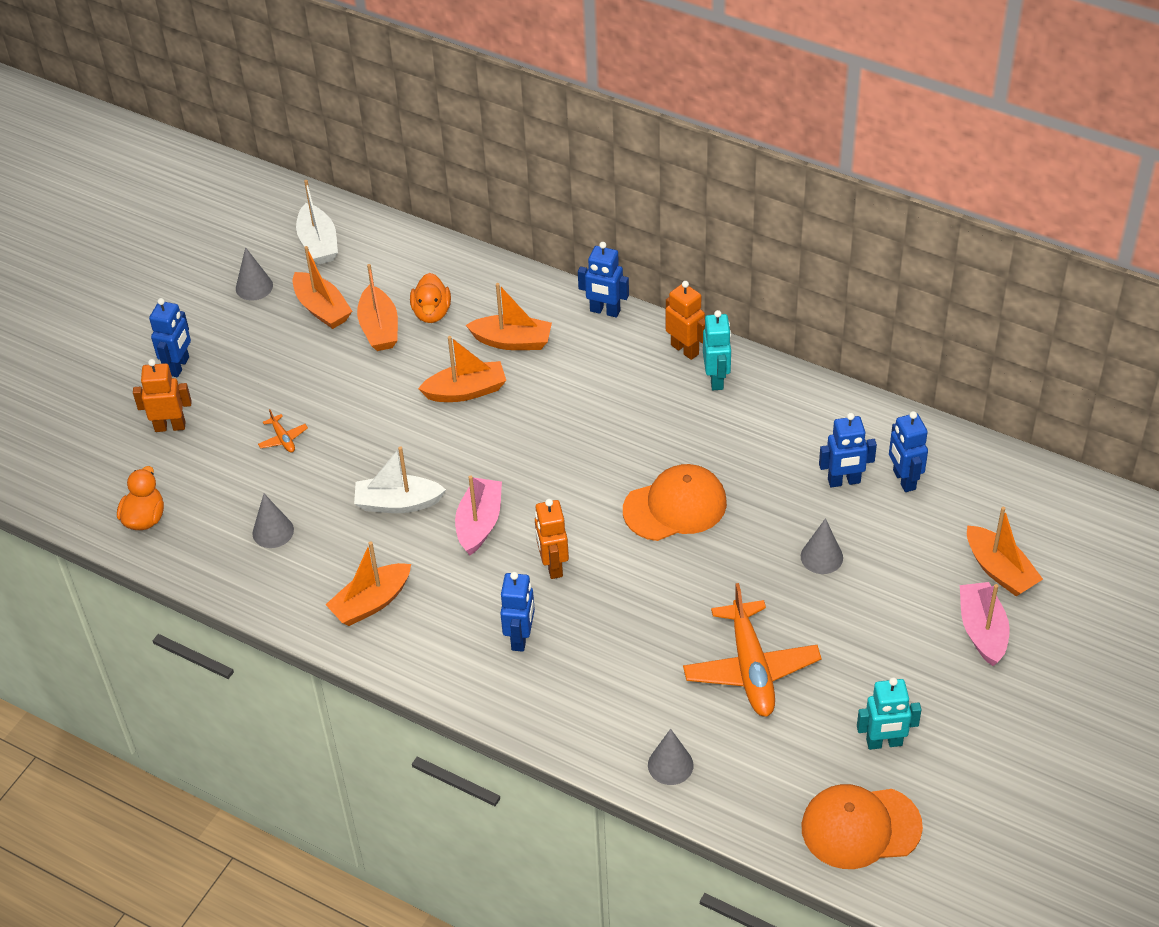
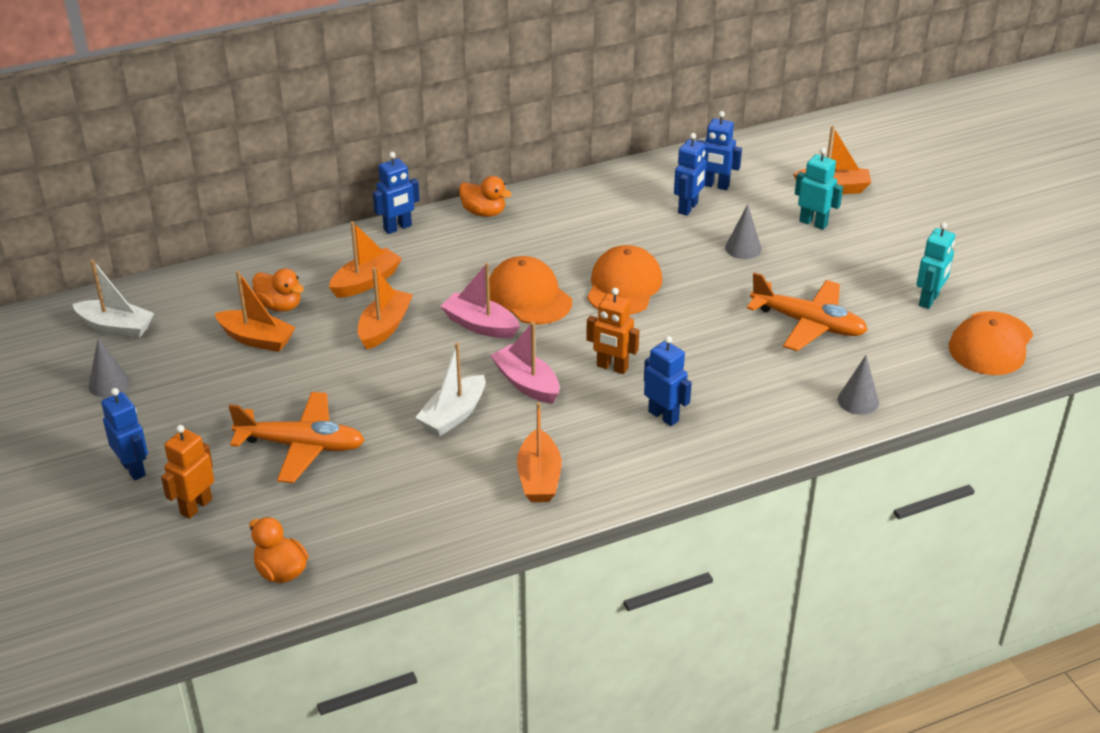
camera: 55 degrees left, 10 degrees down
grey cone [252,494,294,548] -> none
orange plane [258,409,308,453] -> orange plane [228,392,365,483], size x2.39
orange boat [293,246,352,329] -> none
orange robot [666,281,705,360] -> orange duck [459,176,512,217]
turquoise robot [703,310,731,390] -> turquoise robot moved to [795,148,843,230]
pink boat [960,582,1010,666] -> pink boat moved to [440,263,520,338]
none -> orange cap [489,256,572,325]

